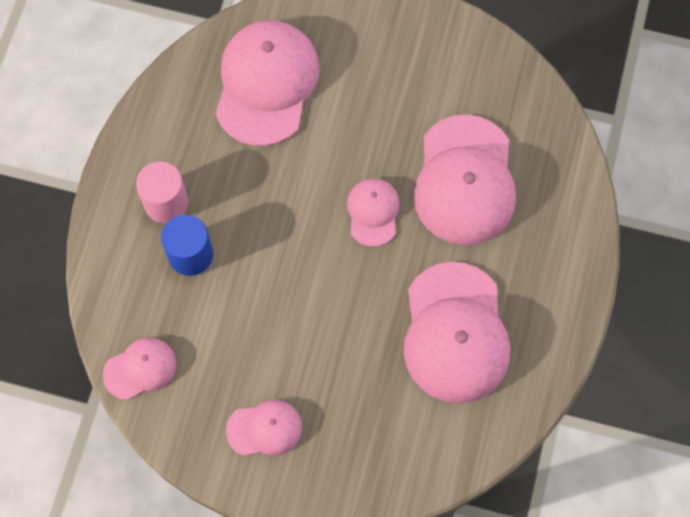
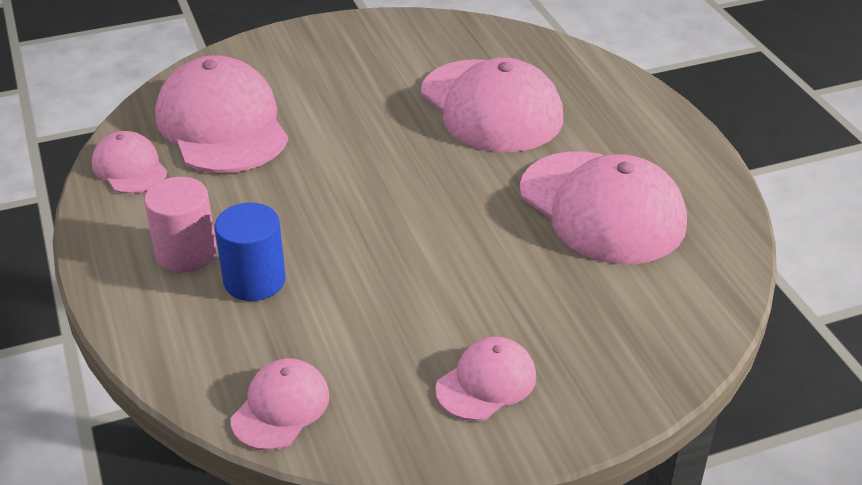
camera: 35 degrees left, 30 degrees down
pink cap [347,178,400,247] -> pink cap moved to [92,131,167,194]

